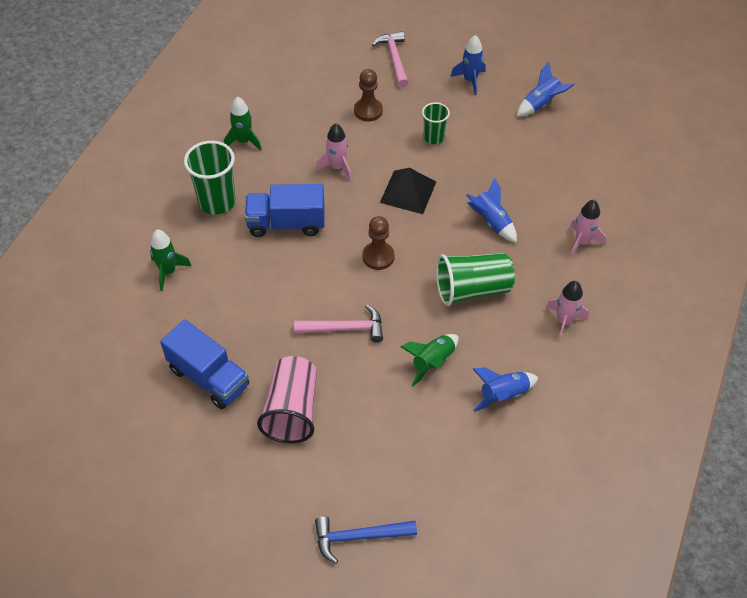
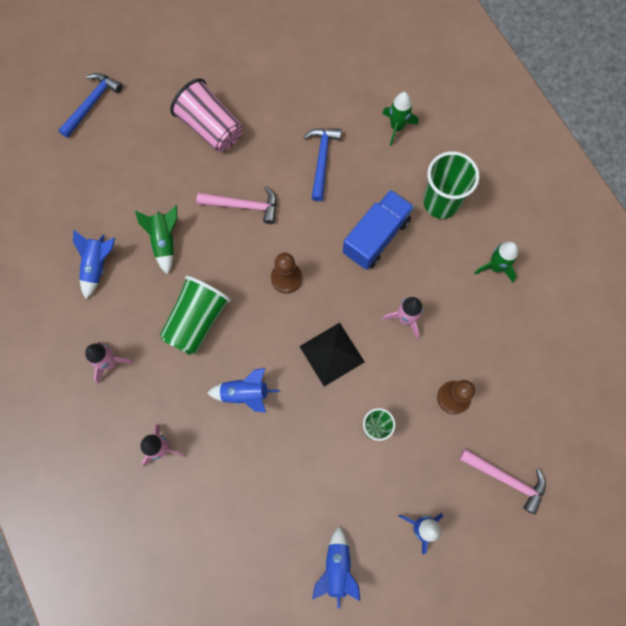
camera: 130 degrees right, 20 degrees up
blue truck [160,319,249,409] -> none
pink hammer [294,305,383,342] -> pink hammer turned 120 degrees counterclockwise [196,186,277,224]
none -> blue hammer [304,128,342,201]

